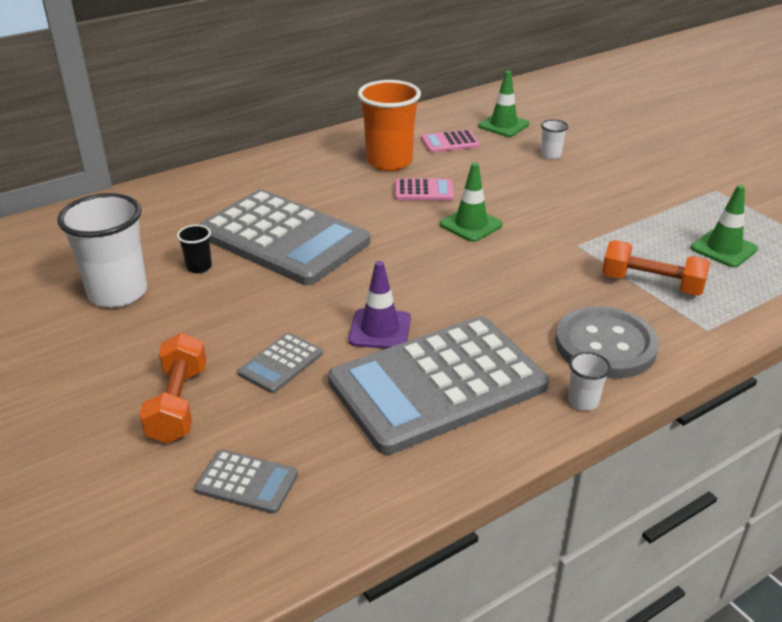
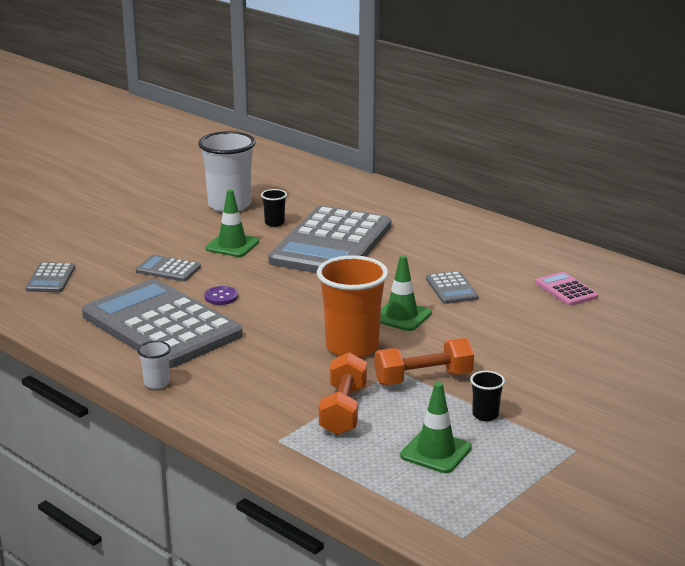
camera: 75 degrees right, 10 degrees down
orange dumbbell [139,333,207,443] -> orange dumbbell moved to [374,338,474,385]
purple traffic cone [348,261,411,349] -> purple button [204,286,238,305]
orange cup [358,80,421,171] -> orange cup moved to [317,255,388,358]
pink calculator [395,178,454,200] -> grey calculator [426,271,478,304]
green traffic cone [478,71,529,137] -> green traffic cone moved to [205,189,259,257]
white cup [541,119,568,159] -> none
grey button [555,306,659,378] -> none
none -> black cup [470,371,505,421]

